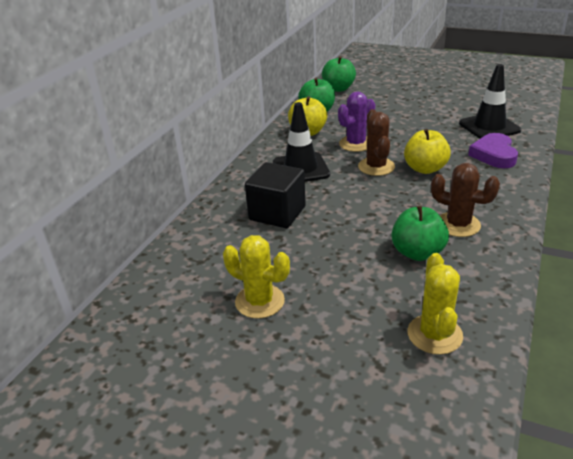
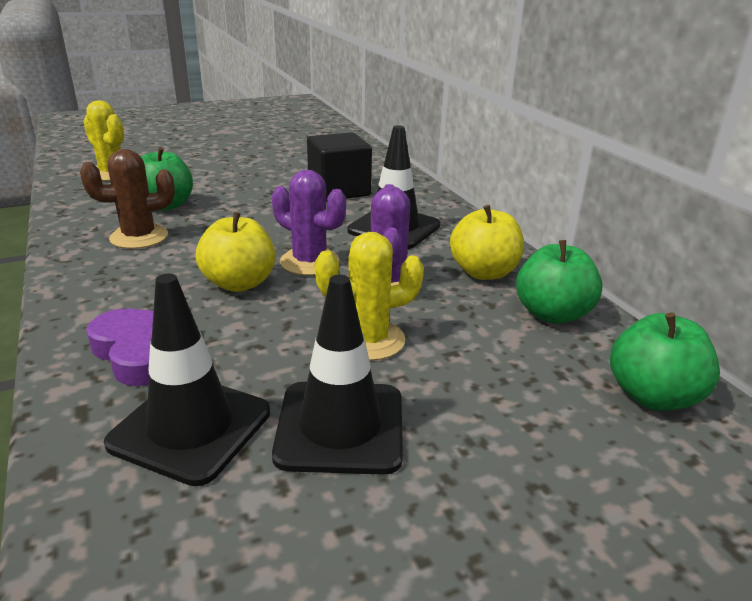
camera: 130 degrees right, 5 degrees down
yellow cactus [223,235,290,319] -> yellow cactus moved to [314,232,424,361]
brown cactus [358,109,395,176] -> purple cactus [272,170,346,275]
none -> black traffic cone [272,275,403,475]

